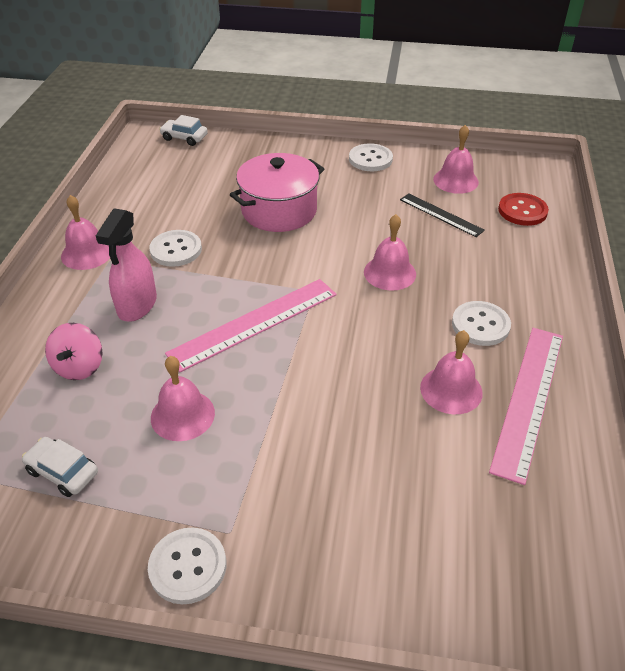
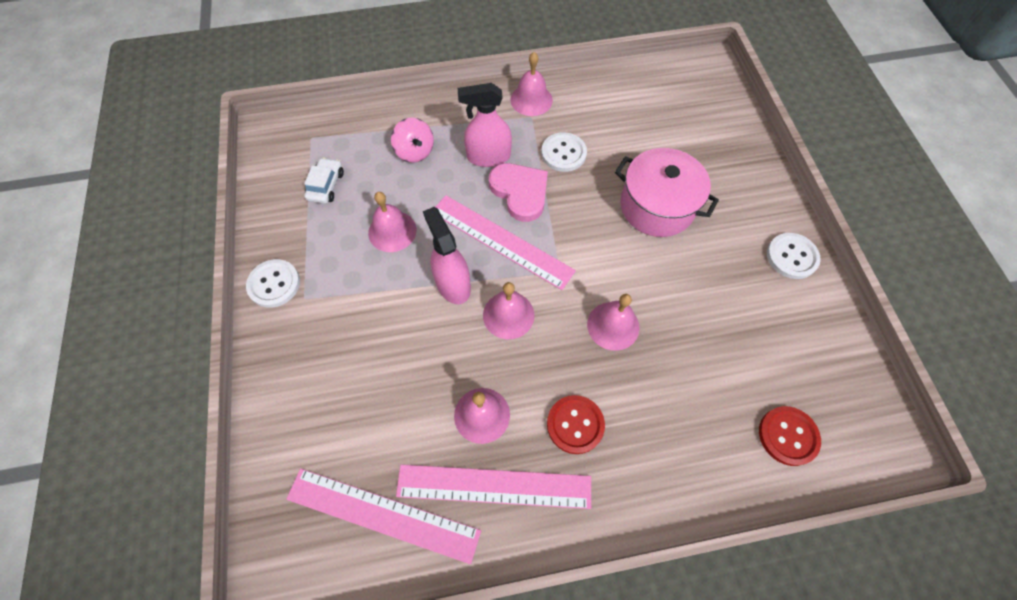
camera: 70 degrees right, 20 degrees up
pink spinning top [45,323,103,380] -> pink spinning top turned 105 degrees counterclockwise [391,118,434,163]
white car [159,115,208,146] -> none
black ruler [400,193,485,237] -> none
pink bell [433,125,479,194] -> pink bell moved to [483,282,535,339]
white button [452,301,511,346] -> red button [547,395,605,454]
none -> pink ruler [286,468,481,564]
none -> pink spray bottle [423,207,471,304]
none -> pink heart [489,163,548,222]

